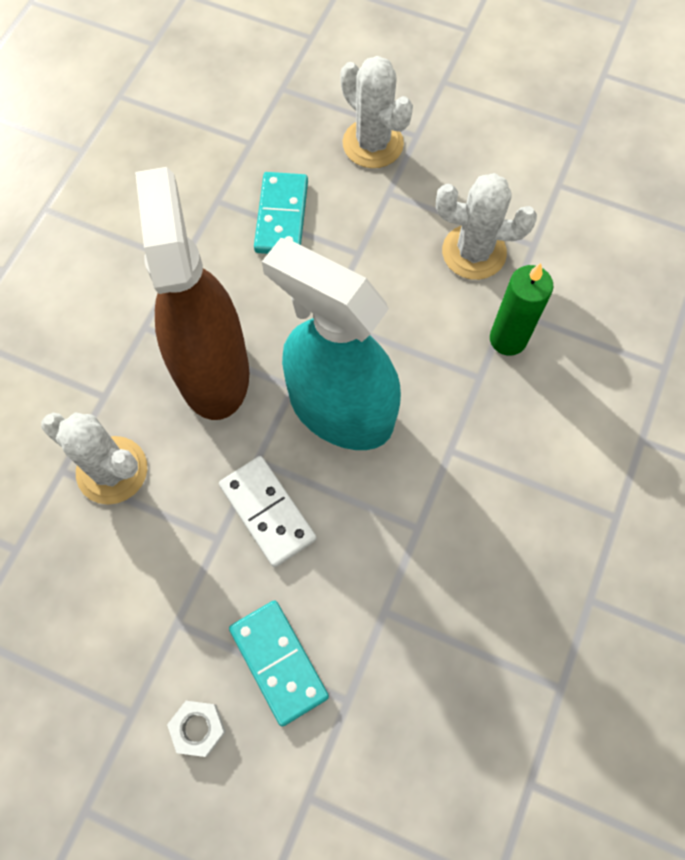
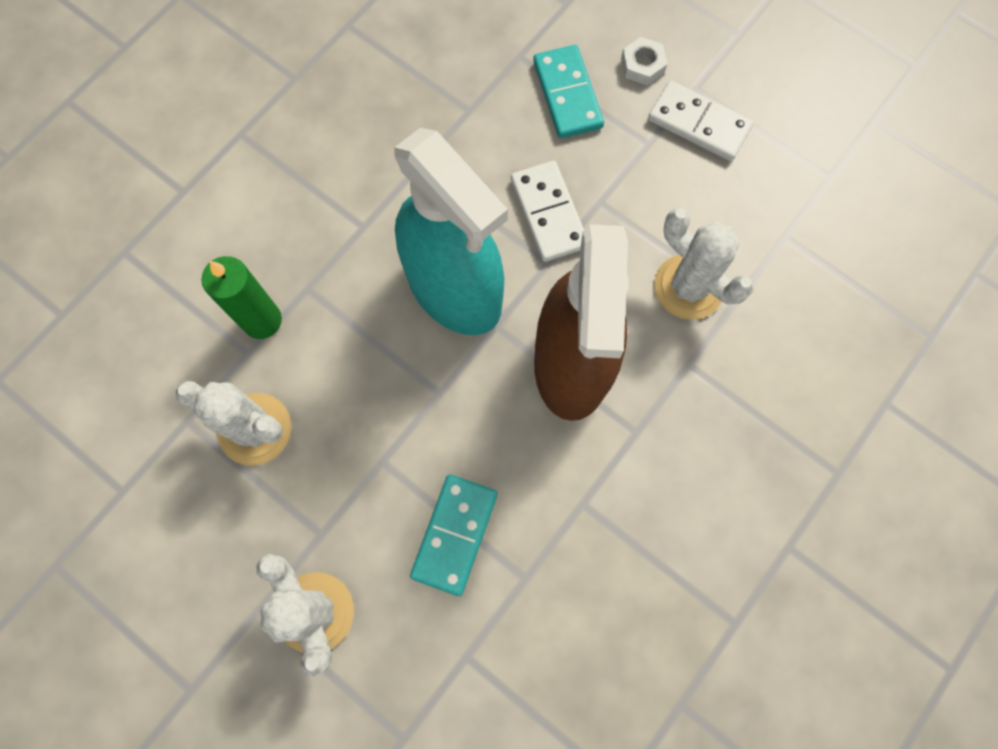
camera: 165 degrees left, 5 degrees up
none -> white domino [648,80,754,161]

